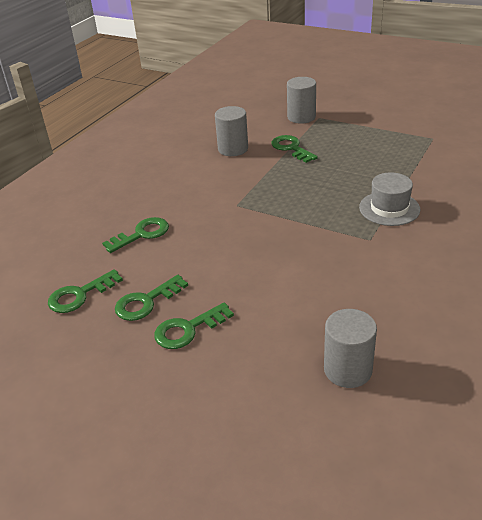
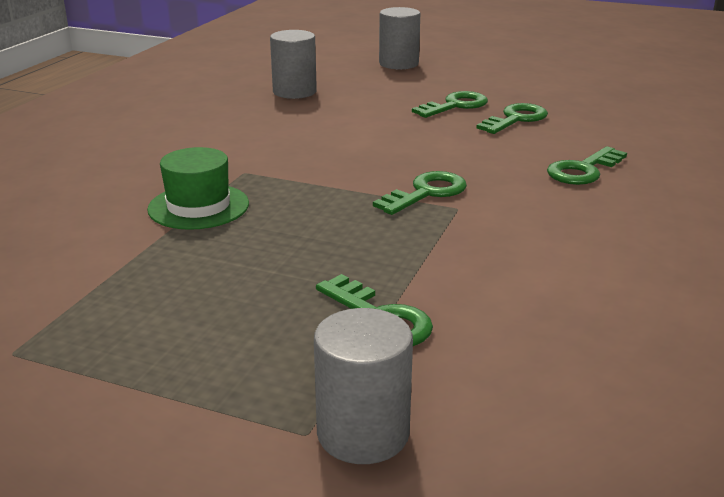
camera: 170 degrees right, 10 degrees down
green key [48,269,123,313] -> green key moved to [373,171,467,215]
grey cylinder [215,106,248,156] -> grey cylinder moved to [379,7,420,69]
grey hat [359,172,420,226] -> green hat [147,147,249,230]

